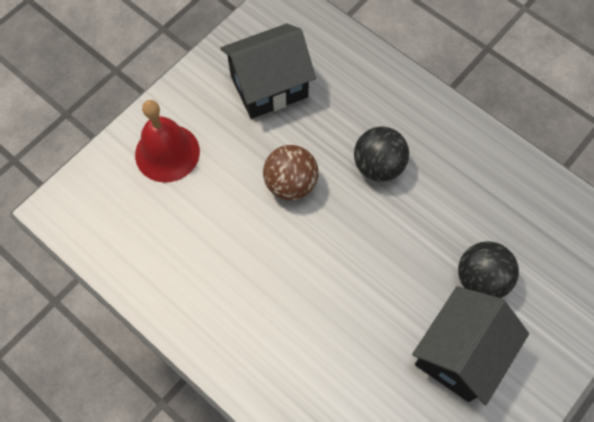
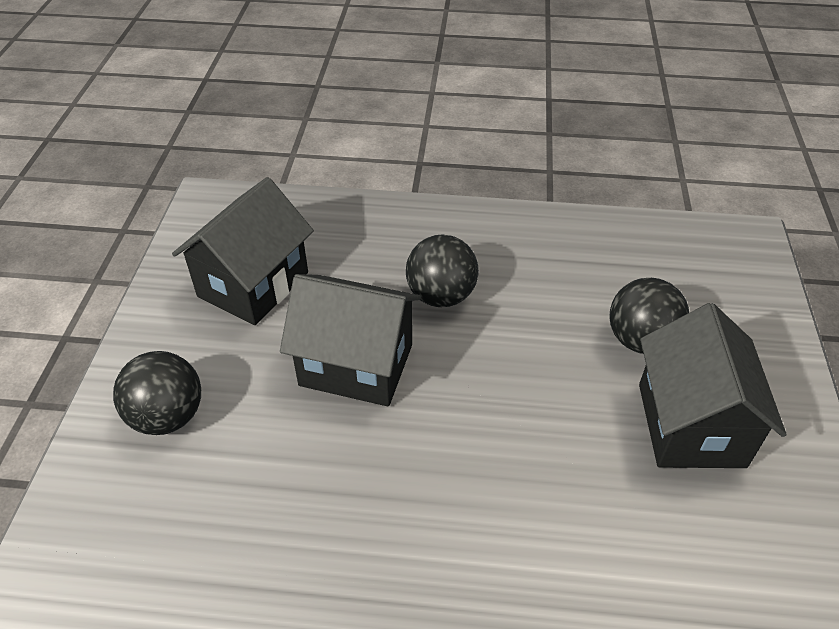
camera: 35 degrees left, 20 degrees down
red bell [135,100,200,183] -> black ball [113,351,201,435]
brown ball [263,145,319,200] -> black house [280,274,421,407]

